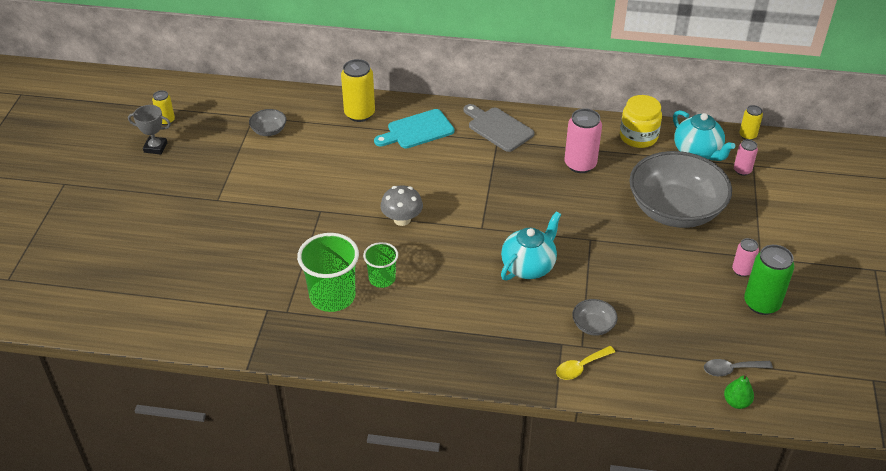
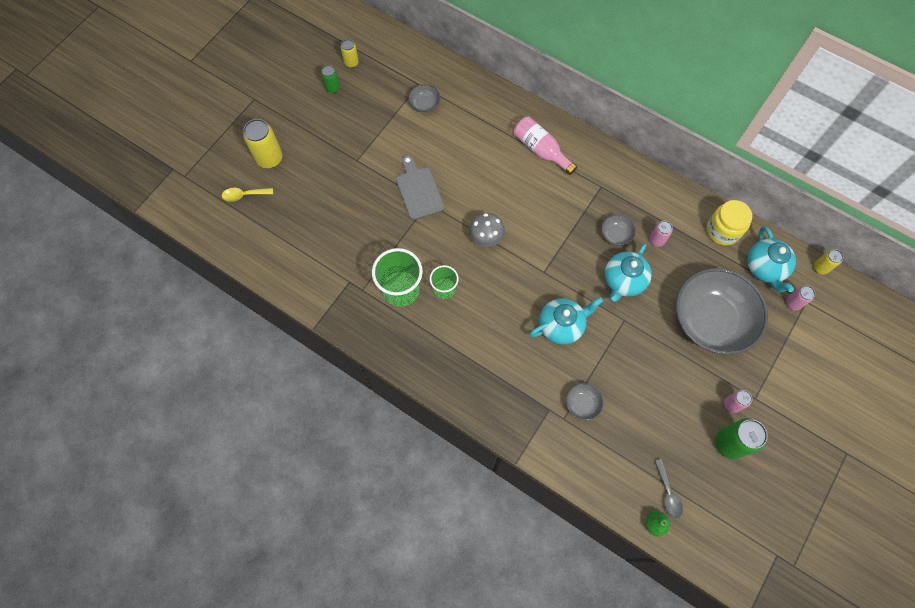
camera: 25 degrees right, 25 degrees up
grey trophy [128,105,171,154] -> green can [321,65,340,93]
yellow can [341,59,375,122] -> yellow can moved to [243,119,282,168]
turquoise cutting board [374,109,454,149] -> pink bottle [514,116,577,175]
grey cutting board [464,104,535,152] -> grey cutting board moved to [396,155,444,220]
yellow spoon [556,346,615,380] -> yellow spoon moved to [222,188,273,202]
pink can [564,108,602,173] -> pink can [650,221,673,247], size x0.56
grey spoon [704,359,773,376] -> grey spoon turned 120 degrees counterclockwise [654,459,683,518]
none -> grey bowl [601,214,636,246]
none -> turquoise teapot [605,243,652,302]

